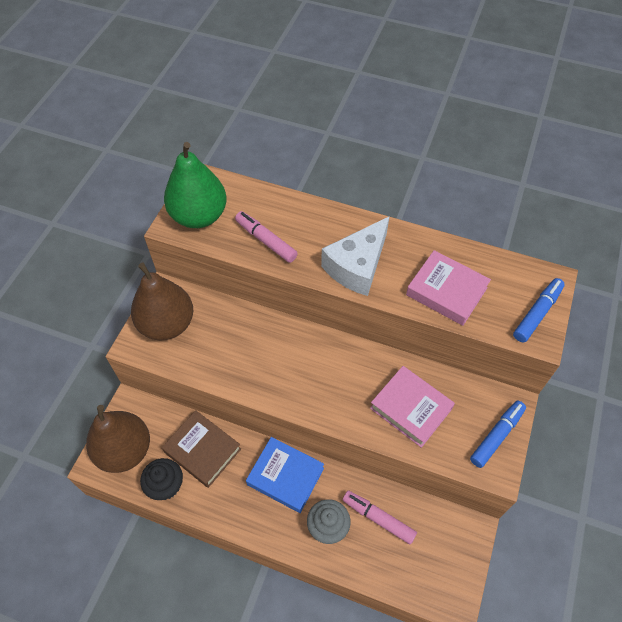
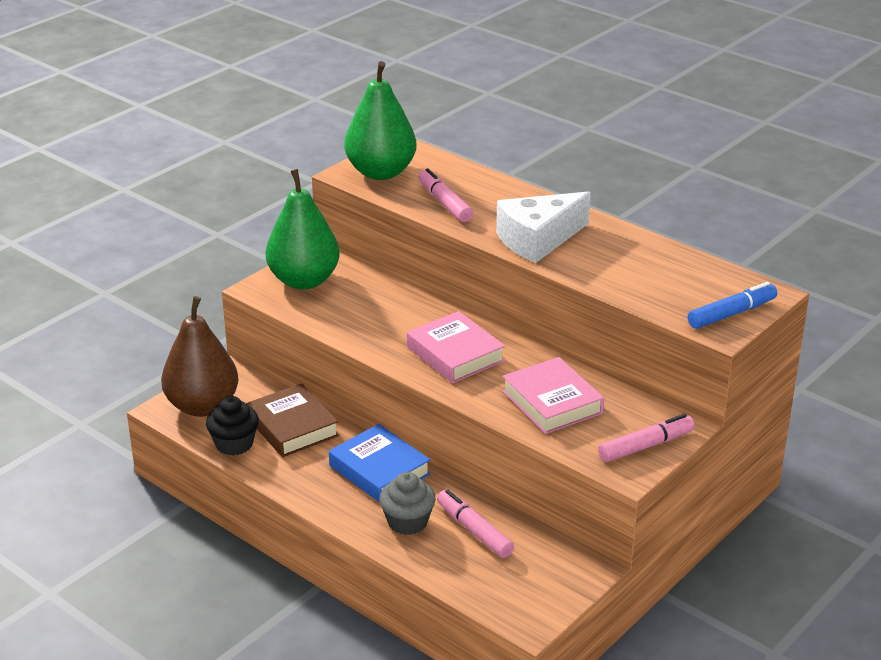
camera: 20 degrees right, 25 degrees down
brown pear [131,262,193,341] -> green pear [266,169,339,290]
pink book [406,250,491,326] -> pink book moved to [407,311,505,383]
blue marker [470,401,526,468] -> pink marker [598,414,695,462]

